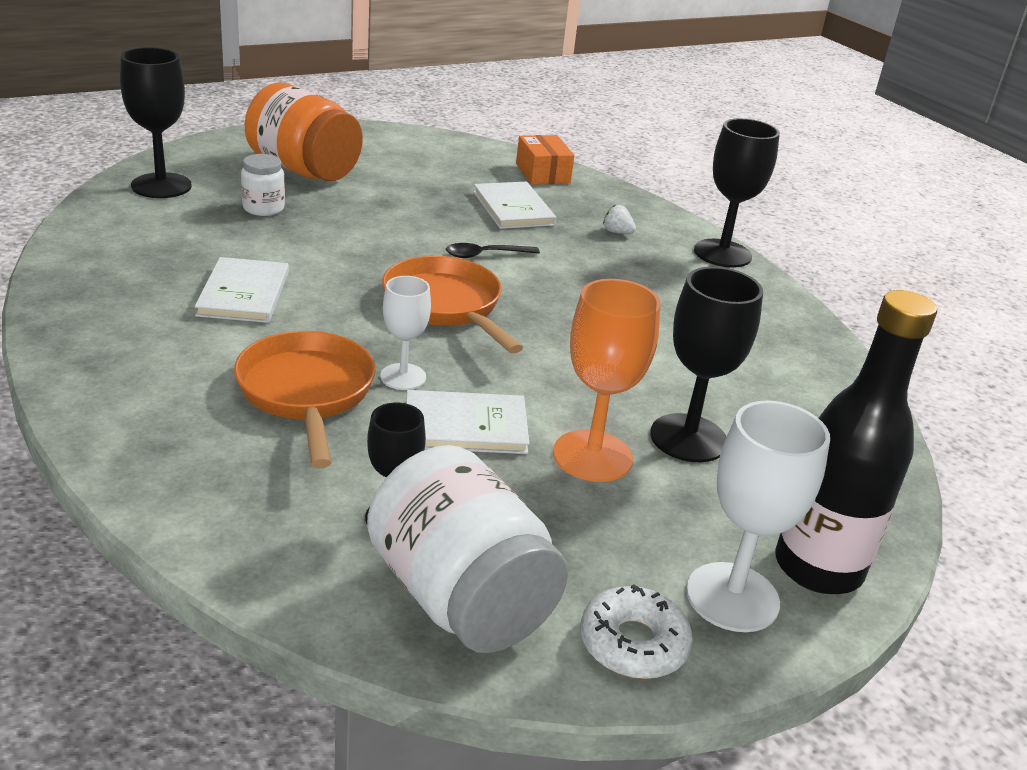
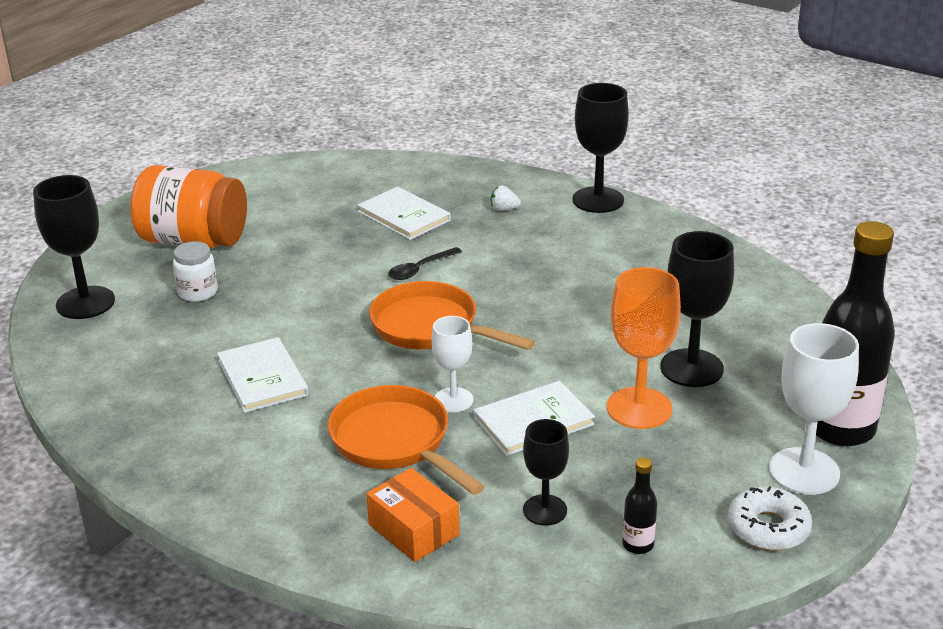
camera: 20 degrees left, 0 degrees up
white jar [367,445,568,653] -> black bottle [623,457,657,554]
orange box [516,135,575,185] -> orange box moved to [366,468,460,562]

